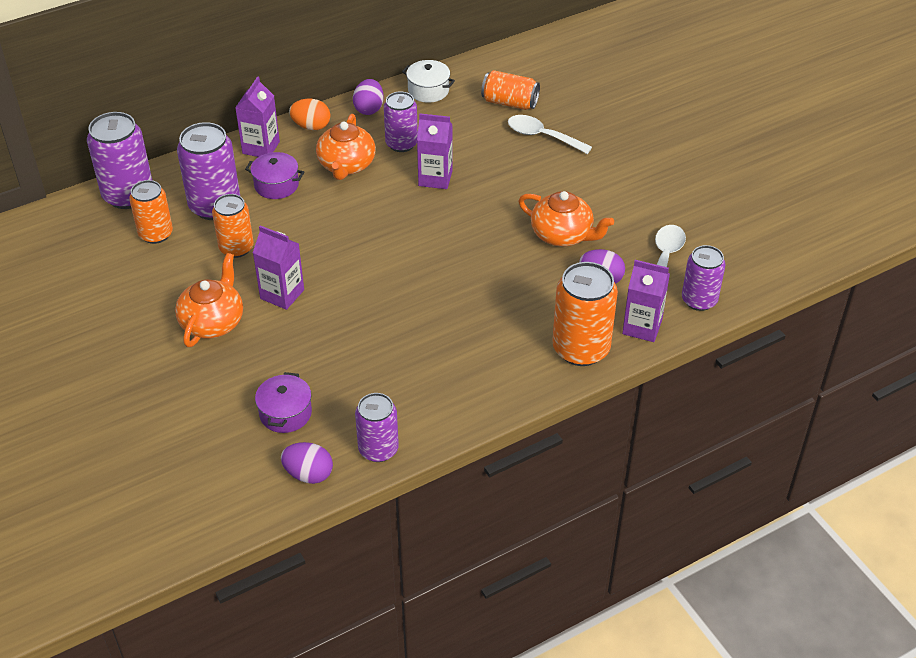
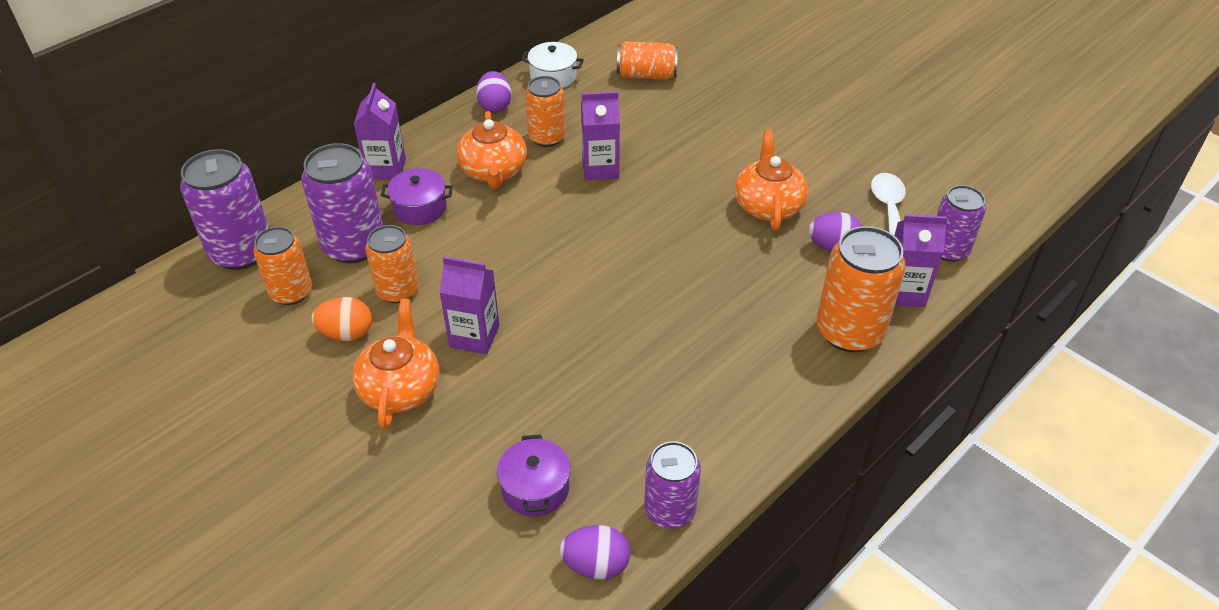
camera: 15 degrees left, 0 degrees up
orange egg [289,99,330,130] -> orange egg moved to [311,297,372,341]
purple can [384,92,418,152] -> orange can [525,76,566,147]
white spoon [508,115,592,154] -> none
orange teapot [519,191,614,247] -> orange teapot turned 105 degrees counterclockwise [735,130,808,230]

